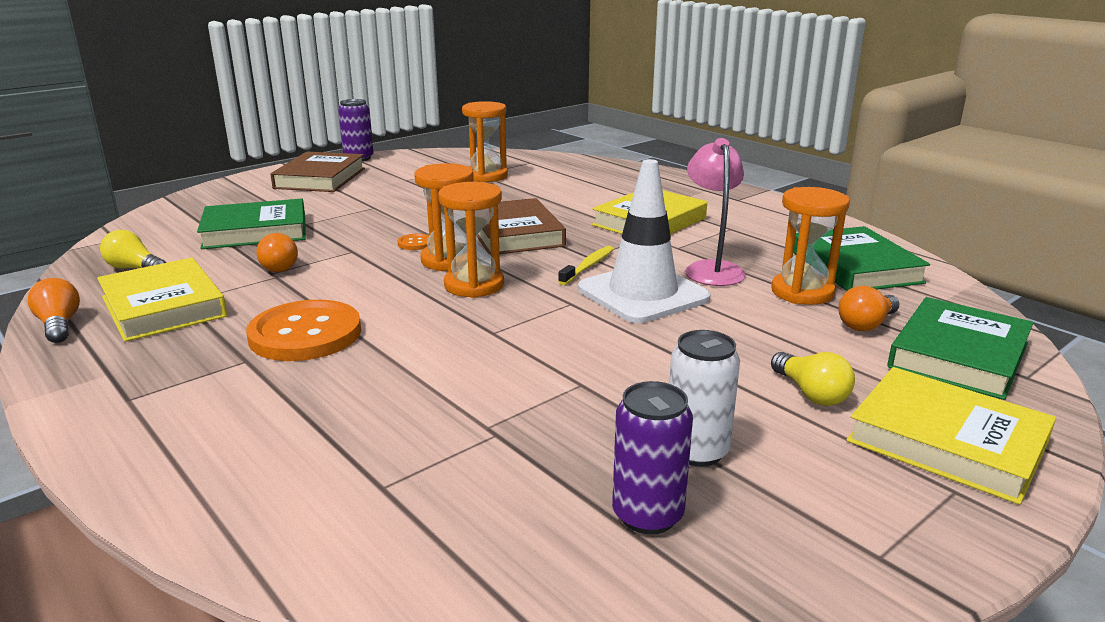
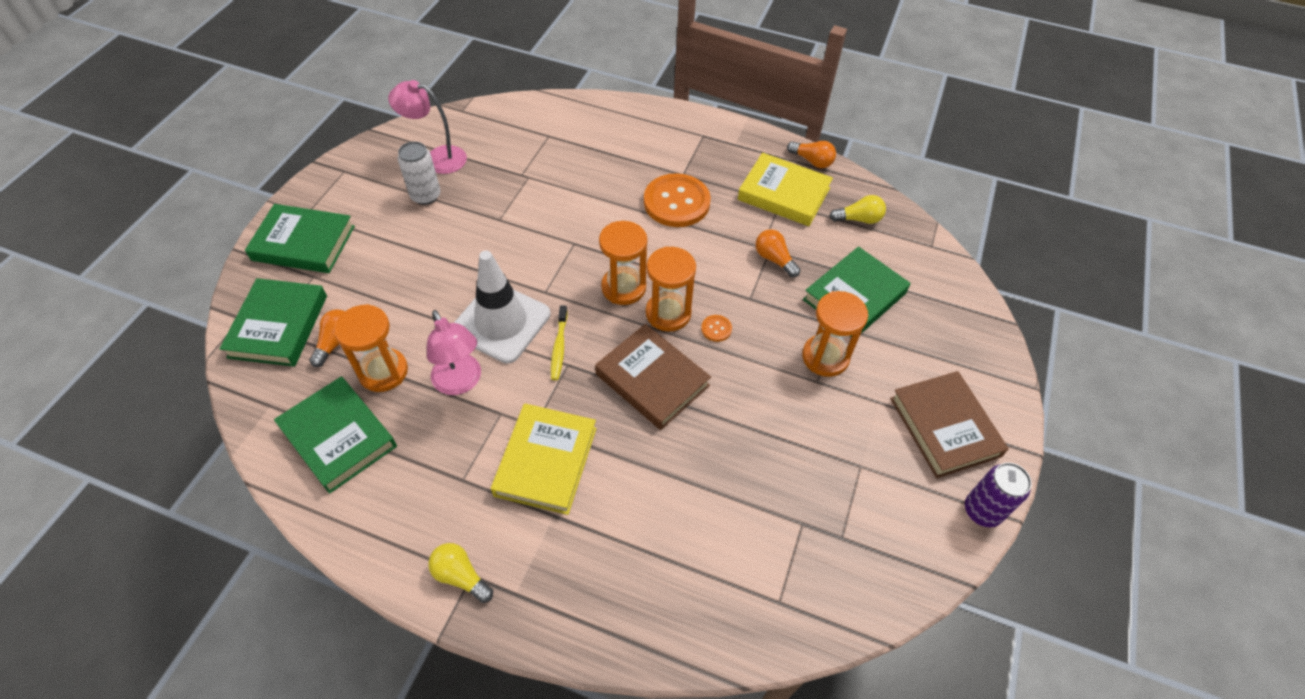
camera: 150 degrees right, 30 degrees up
orange hourglass [462,101,508,182] -> orange hourglass moved to [802,291,868,377]
purple can [612,381,693,534] -> pink lamp [388,80,467,174]
yellow light bulb [771,352,855,406] -> yellow light bulb moved to [428,543,493,603]
yellow book [846,367,1056,505] -> green book [245,204,355,273]

